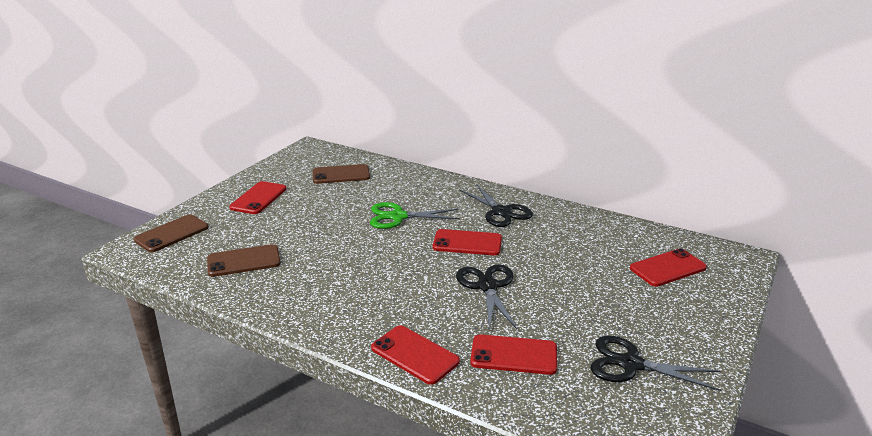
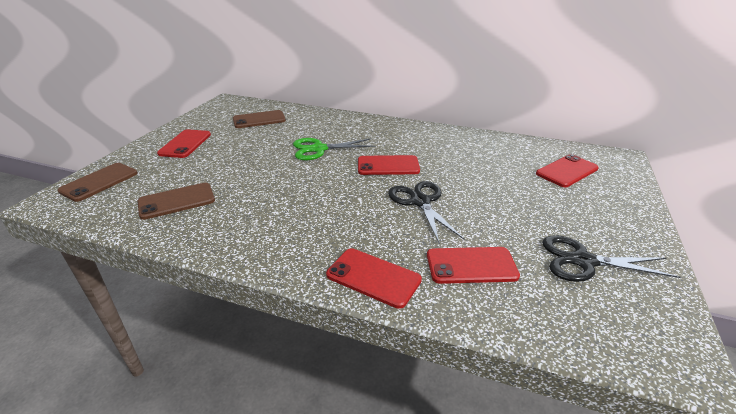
camera: 10 degrees left, 5 degrees up
black scissors [459,184,533,227] -> none

